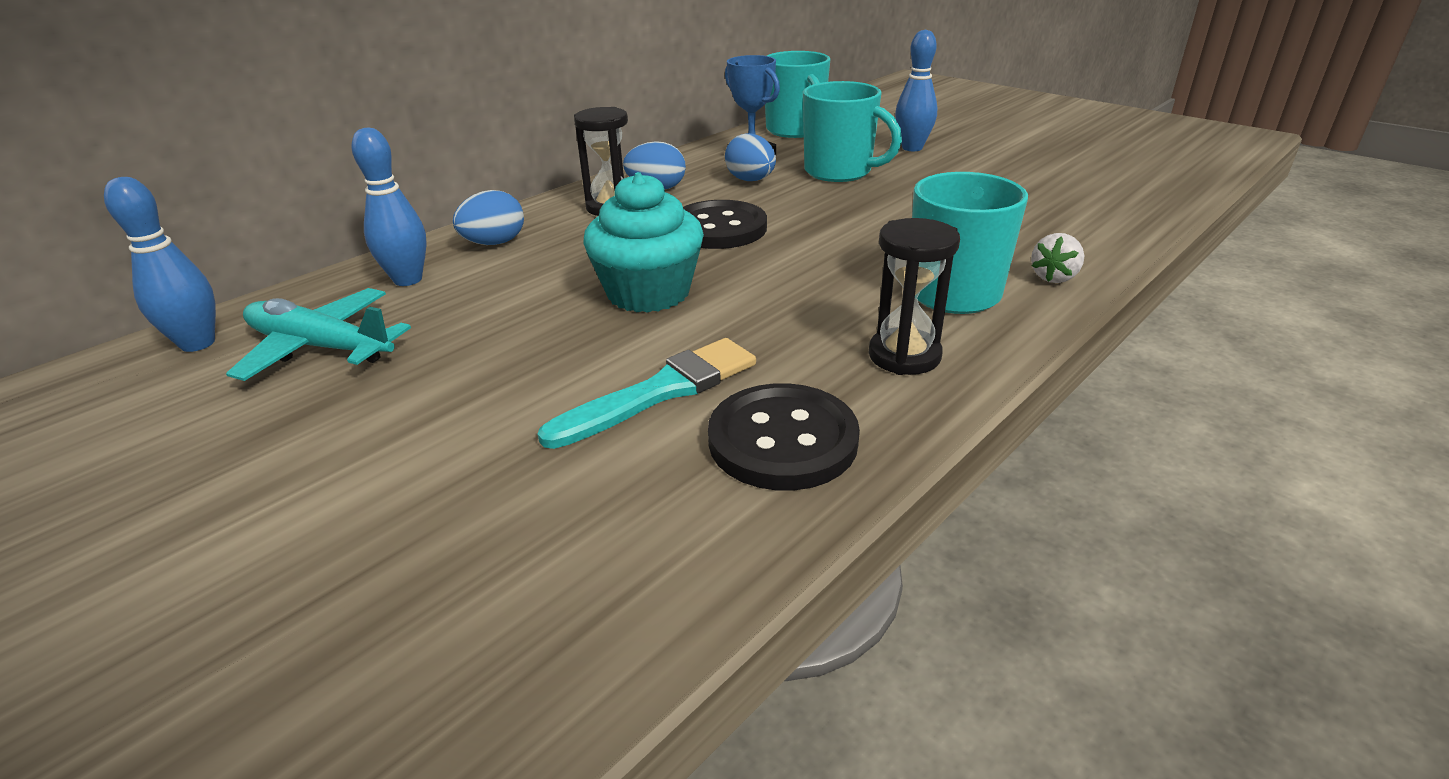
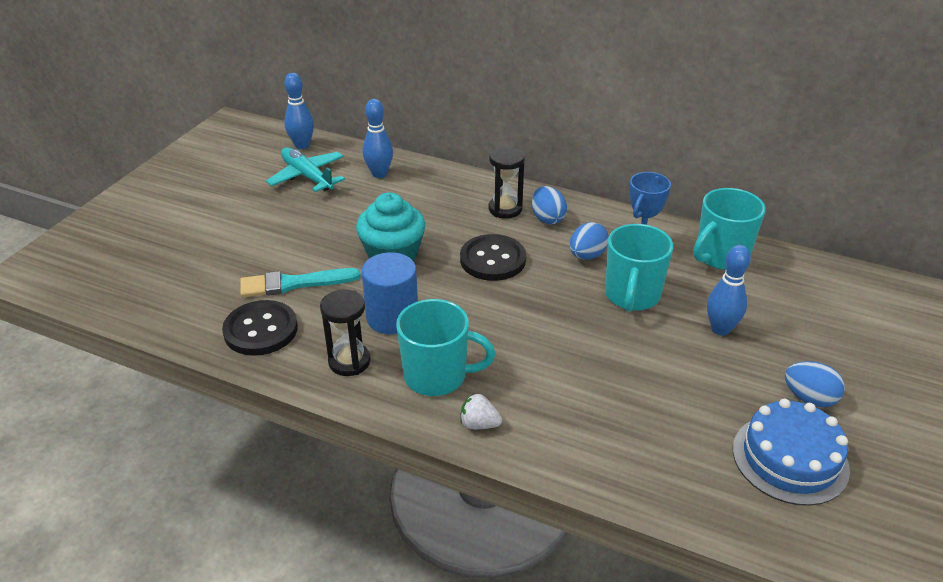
camera: 70 degrees right, 5 degrees up
turquoise plane [226,288,411,381] -> turquoise plane turned 45 degrees counterclockwise [266,147,345,192]
blue egg [453,190,524,245] -> blue egg moved to [785,361,845,407]
turquoise brush [538,338,756,449] -> turquoise brush turned 135 degrees clockwise [240,268,361,297]
none -> blue cylinder [361,252,418,334]
none -> blue cake [733,399,850,506]

